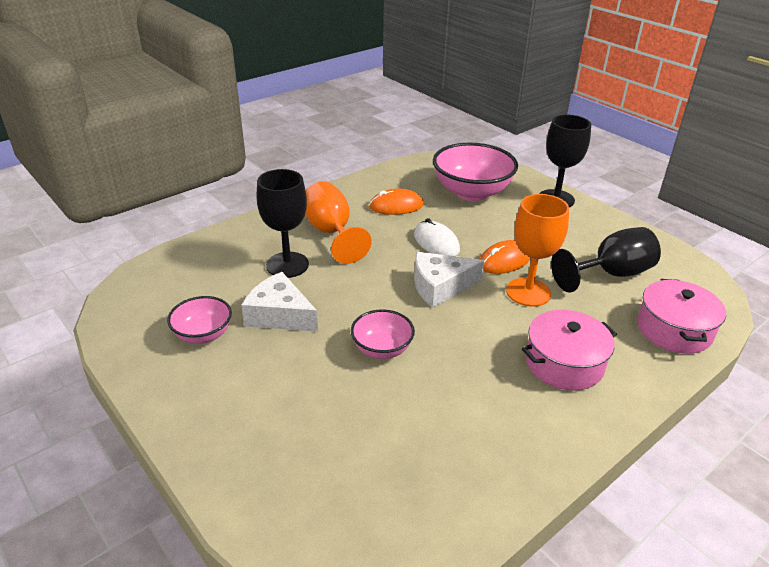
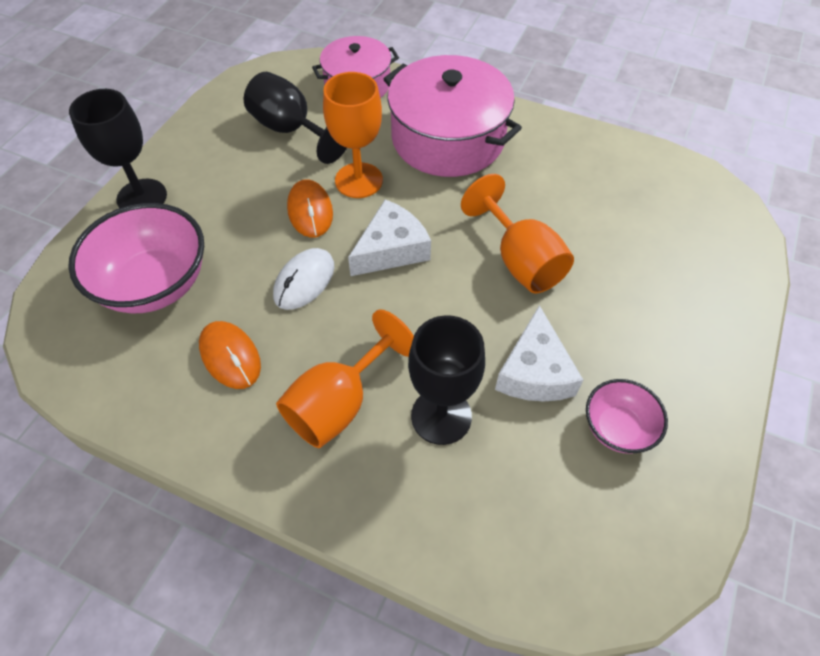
camera: 115 degrees left, 20 degrees up
pink bowl [351,309,415,359] -> orange goblet [461,174,574,293]
white cheese [414,252,485,308] -> white cheese turned 90 degrees counterclockwise [348,199,431,276]
orange mouse [480,240,531,274] -> orange mouse turned 45 degrees clockwise [287,179,333,238]
pink pot [522,310,617,391] -> pink pot [384,55,522,177], size x1.61

